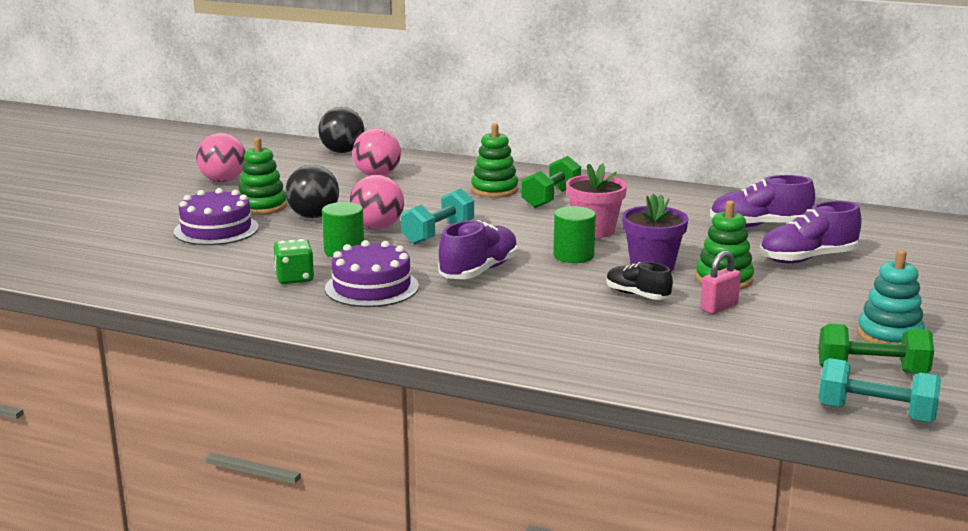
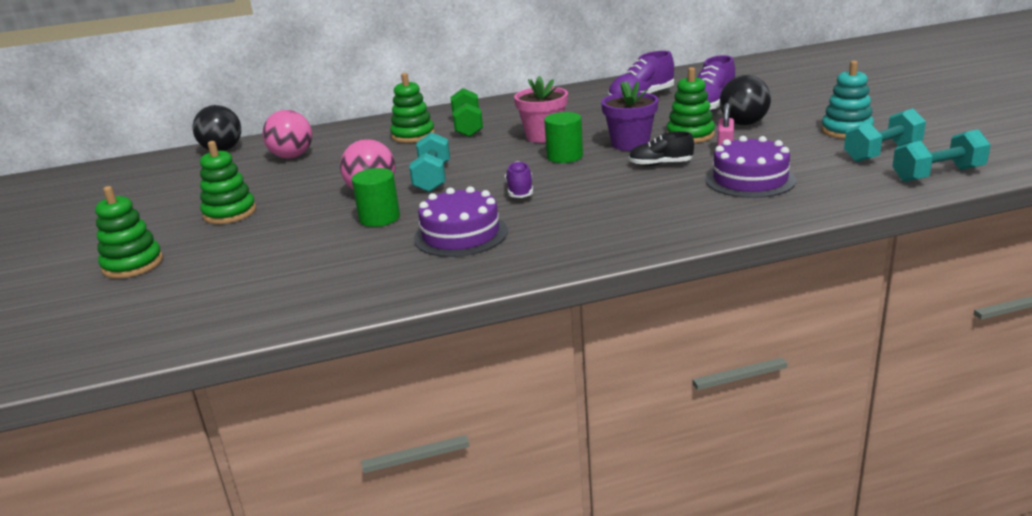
camera: 35 degrees left, 5 degrees up
purple cake [174,188,259,245] -> purple cake moved to [705,136,796,198]
pink ball [196,133,246,182] -> none
green dice [274,239,314,284] -> none
black ball [285,165,339,218] -> black ball moved to [720,75,771,125]
purple shoe [438,220,518,279] -> purple shoe [505,161,533,198], size x0.63
green dumbbell [819,324,934,374] -> turquoise dumbbell [844,108,926,162]
none -> green stacking toy [95,186,163,279]

